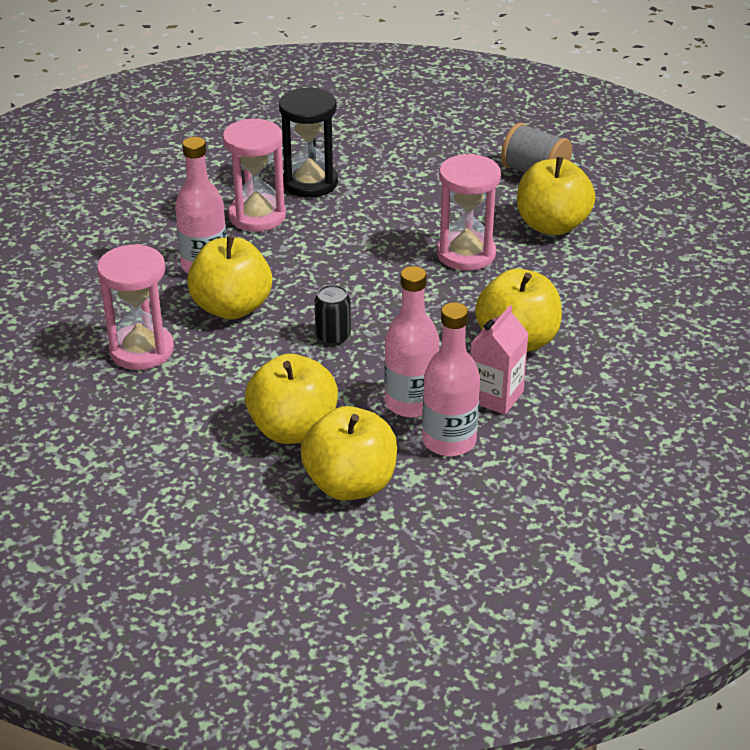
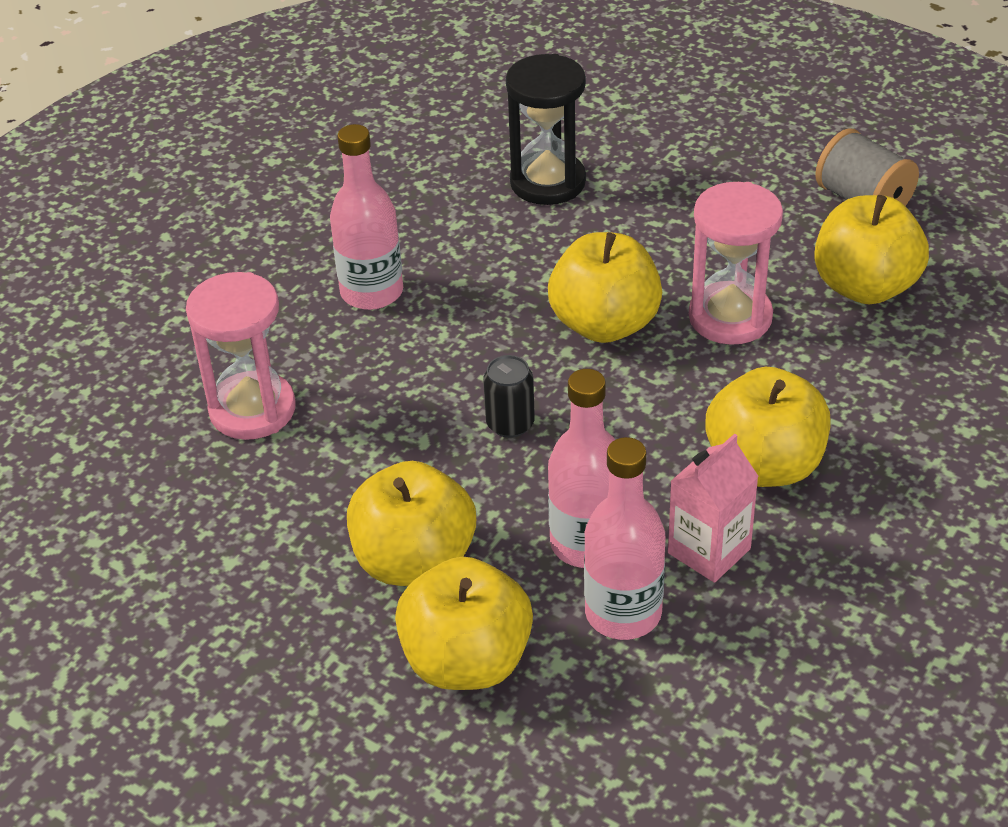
camera: 15 degrees right, 5 degrees up
yellow apple [187,236,272,320] -> yellow apple moved to [548,232,662,343]
pink hourglass [223,119,286,232] -> none

